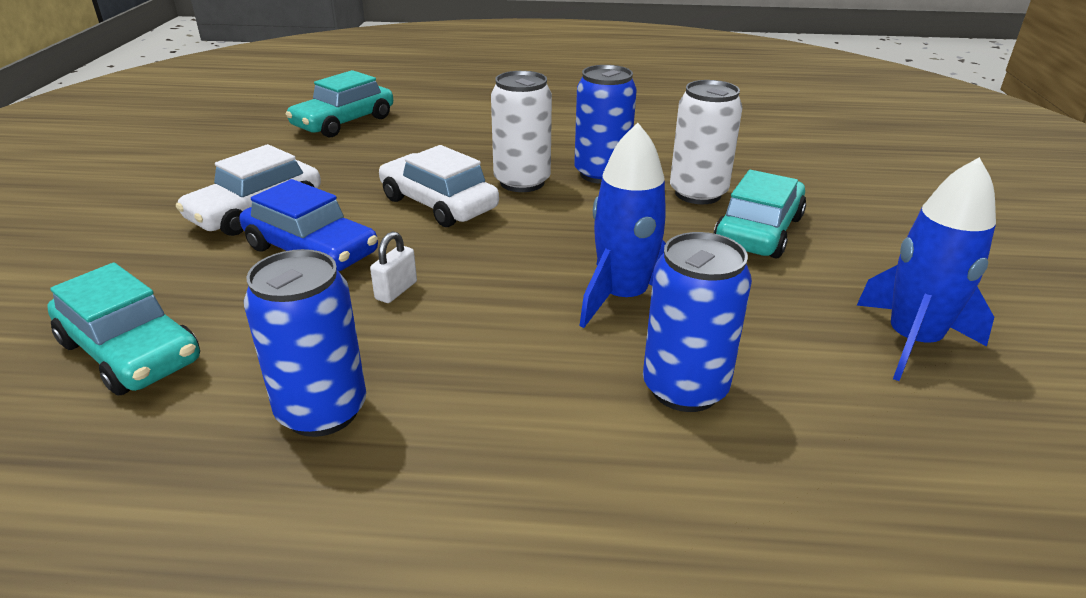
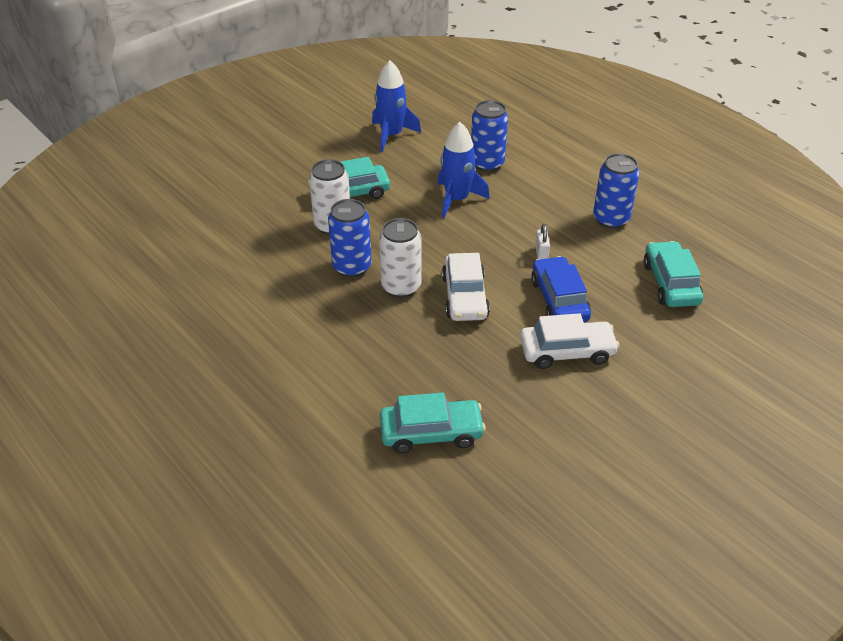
camera: 135 degrees left, 10 degrees up
white padlock [370,231,417,303] -> white padlock turned 75 degrees counterclockwise [535,224,550,259]

